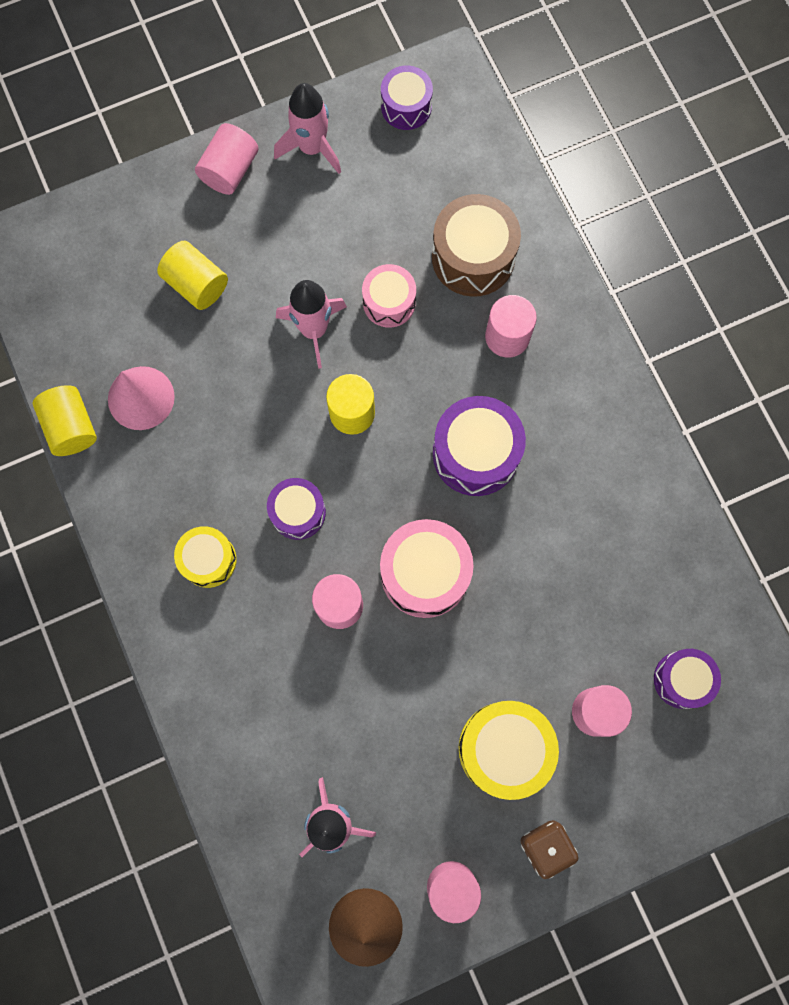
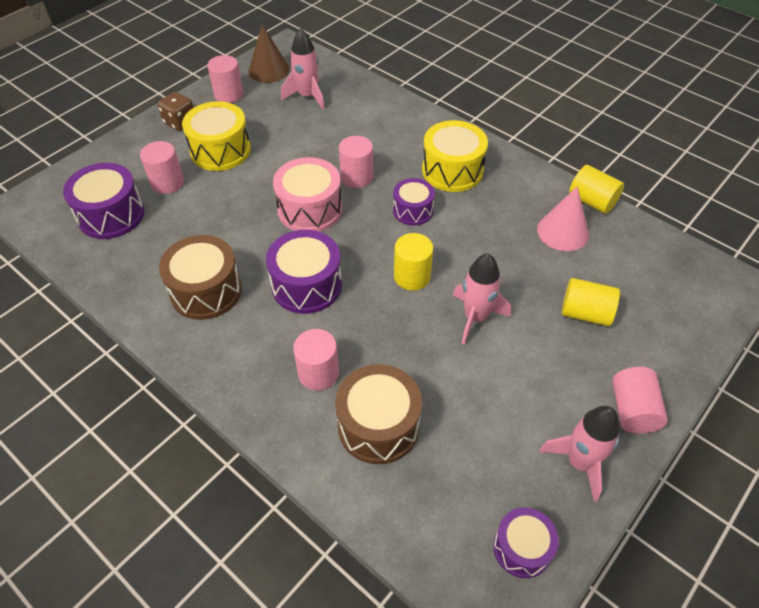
camera: 155 degrees right, 25 degrees down
yellow drum [174,526,237,588] -> yellow drum [422,120,488,192], size x1.59
pink drum [362,264,416,328] -> none
purple drum [654,649,721,709] -> purple drum [63,163,145,239], size x1.59
none -> brown drum [159,235,242,320]

